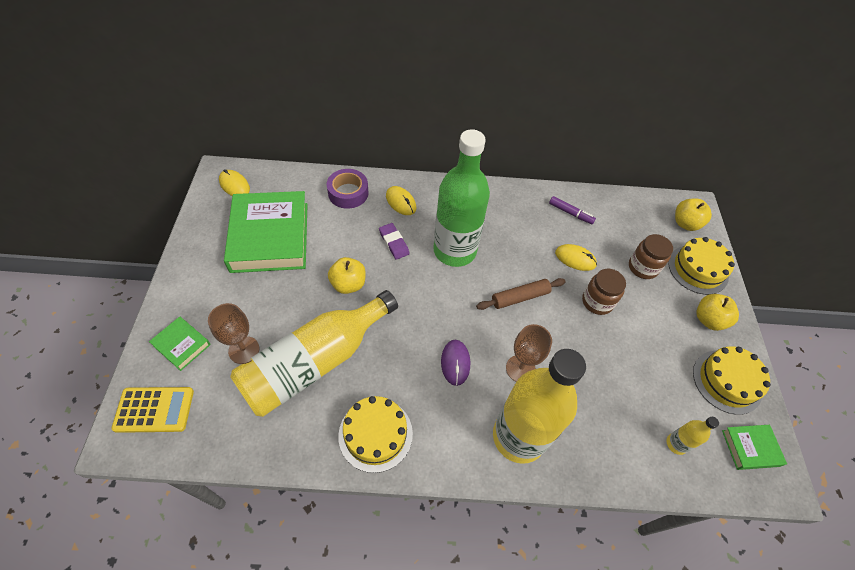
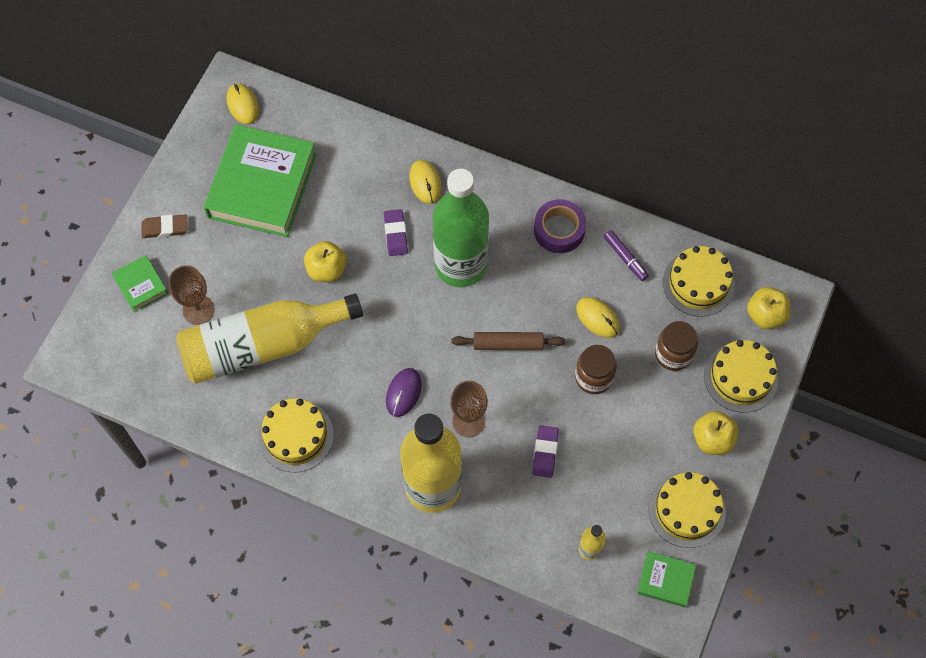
camera: 25 degrees right, 10 degrees up
yellow calculator [111,387,194,433] -> none
purple tape [327,169,368,209] -> purple tape moved to [534,199,586,253]
none -> brown eraser [141,214,188,238]
none -> purple eraser [532,425,559,478]
none -> yellow cake [663,246,735,317]

